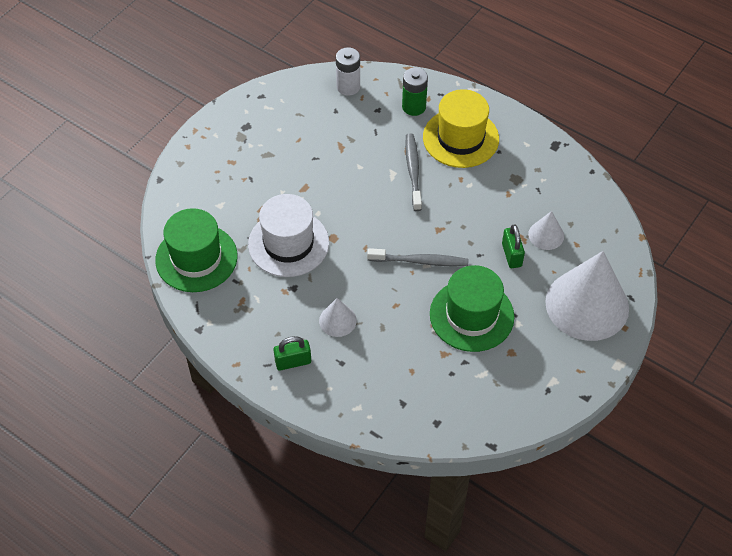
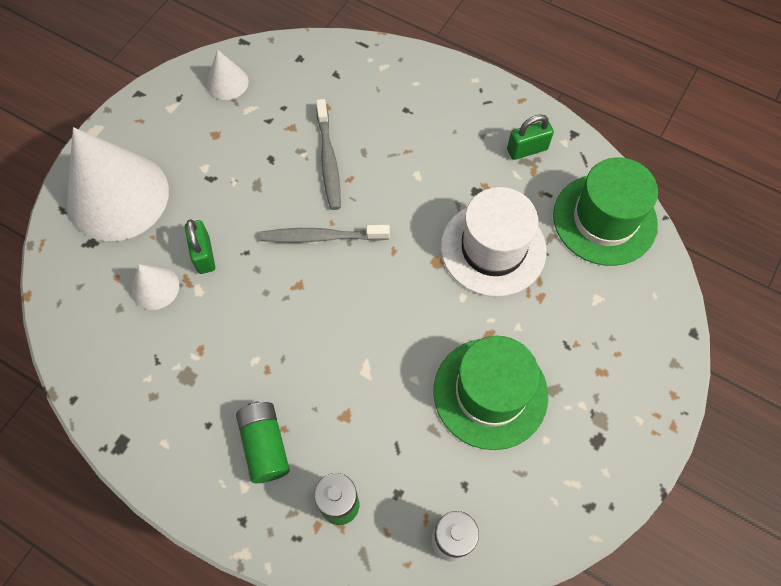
camera: 175 degrees right, 10 degrees up
green padlock [274,336,311,371] -> green padlock moved to [507,114,554,160]
white cone [319,298,357,337] -> white cone moved to [206,49,249,100]
grey toothbrush [405,133,422,211] -> grey toothbrush moved to [316,99,341,210]
yellow hat [423,89,499,168] -> green battery [236,402,290,483]
green hat [430,265,514,352] -> green hat moved to [433,336,548,450]

